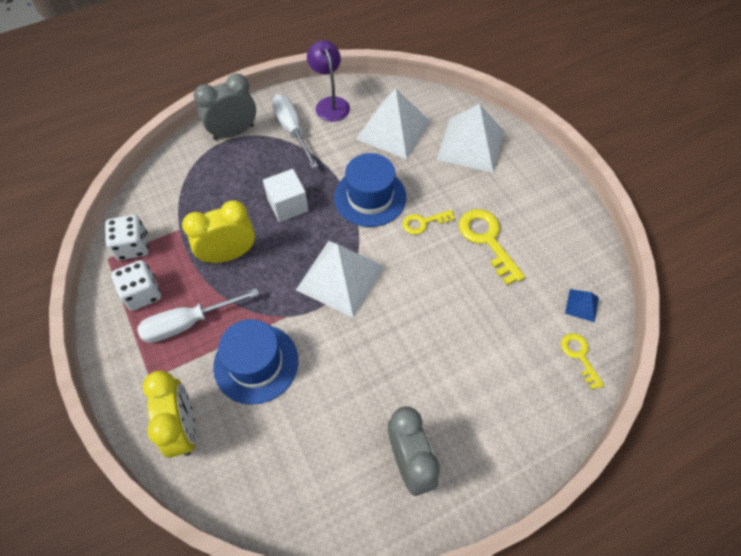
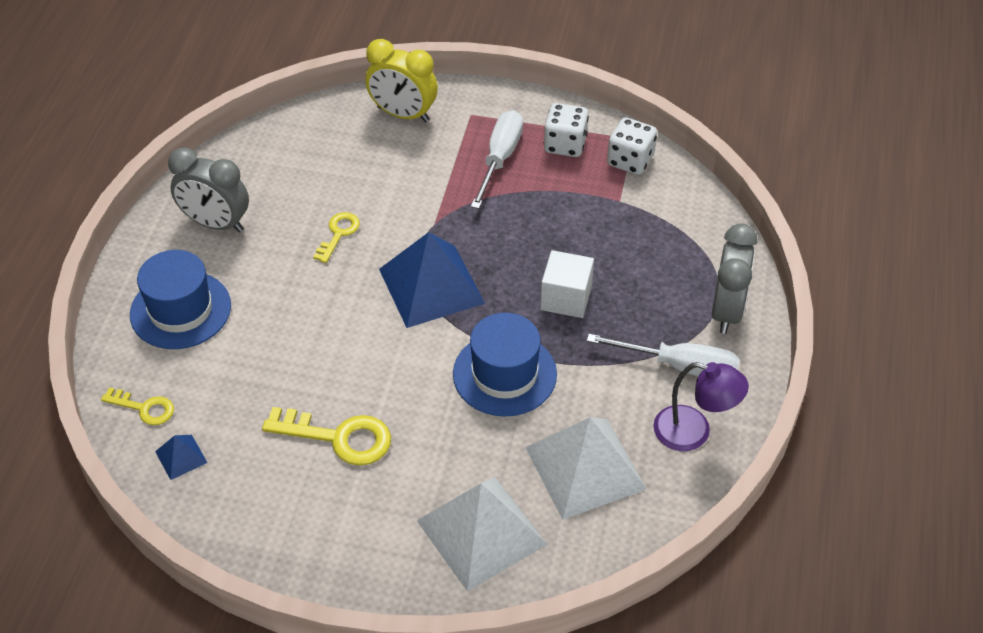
camera: 130 degrees right, 10 degrees down
yellow clock [182,200,255,263] -> none
blue hat [213,319,298,405] -> blue hat moved to [130,250,231,349]
white pyramid [296,241,384,318] -> blue pyramid [379,232,485,328]
yellow key [403,210,455,235] -> yellow key moved to [313,212,360,263]

